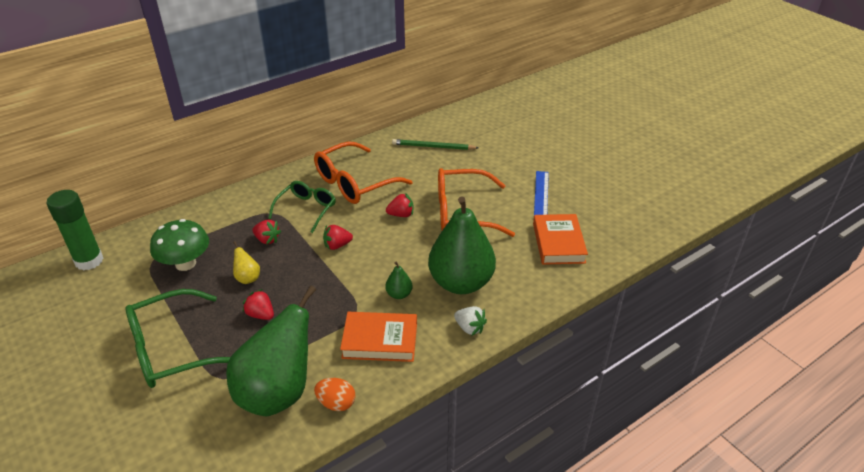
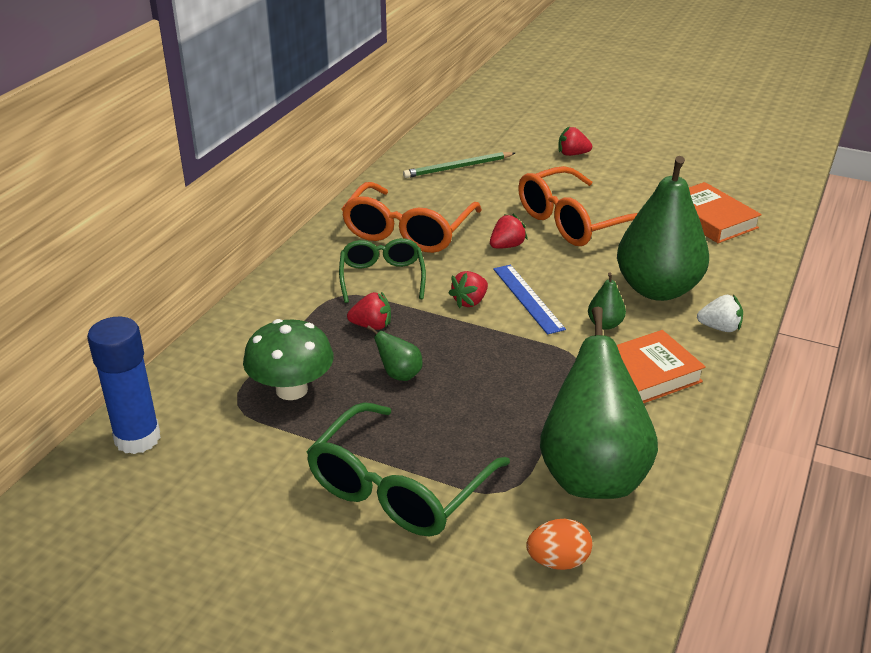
camera: 30 degrees left, 5 degrees down
green glue stick [47,190,103,271] -> blue glue stick [87,317,161,454]
yellow pear [233,241,260,284] -> green pear [367,325,423,381]
red strawberry [243,289,274,320] -> red strawberry moved to [558,126,592,156]
orange egg [314,378,356,411] -> orange egg moved to [526,519,592,570]
blue ruler [534,171,549,215] -> blue ruler moved to [493,265,566,335]

